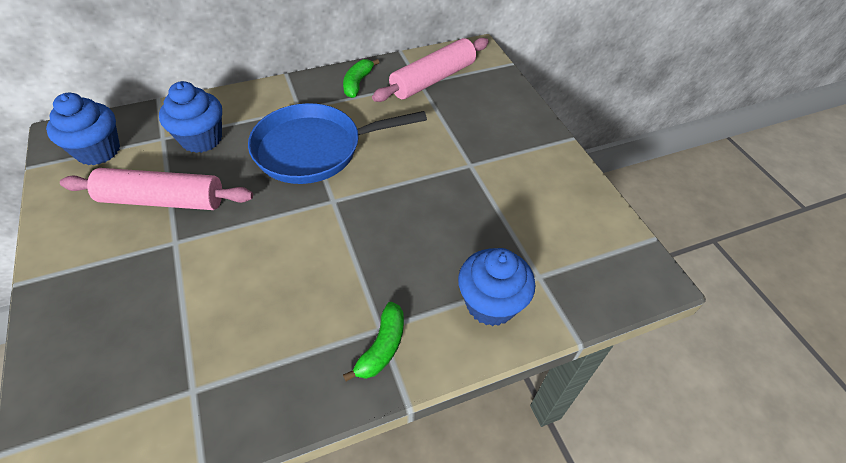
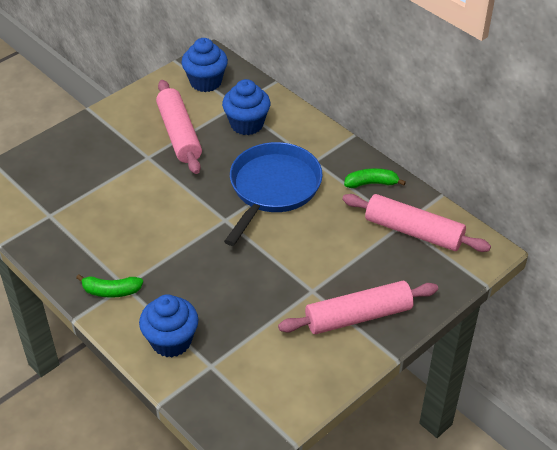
camera: 70 degrees right, 5 degrees down
blue pan [248,103,427,184] -> blue pan turned 60 degrees clockwise [224,142,323,246]
none -> pink rolling pin [278,281,438,334]

